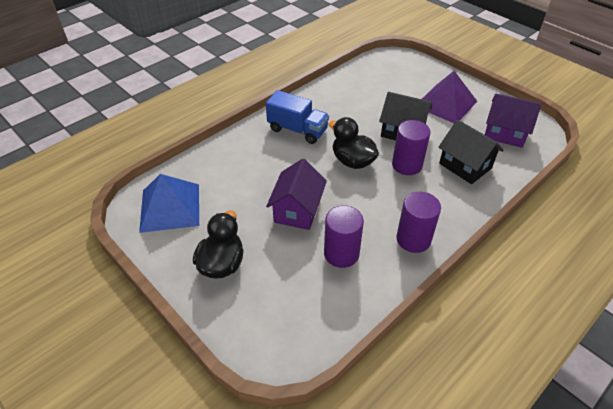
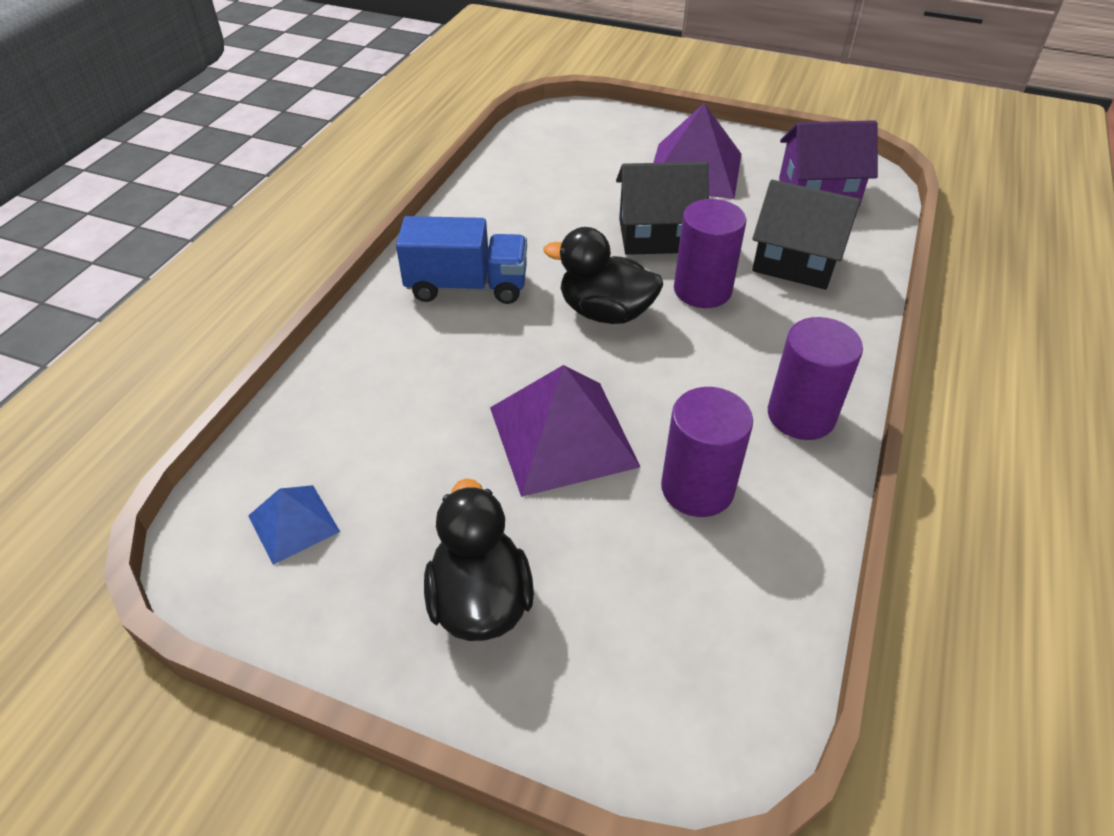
camera: 25 degrees left, 0 degrees up
blue pyramid [139,174,199,233] -> blue pyramid [248,485,340,565], size x0.53
purple house [266,159,327,230] -> purple pyramid [490,365,640,497]

